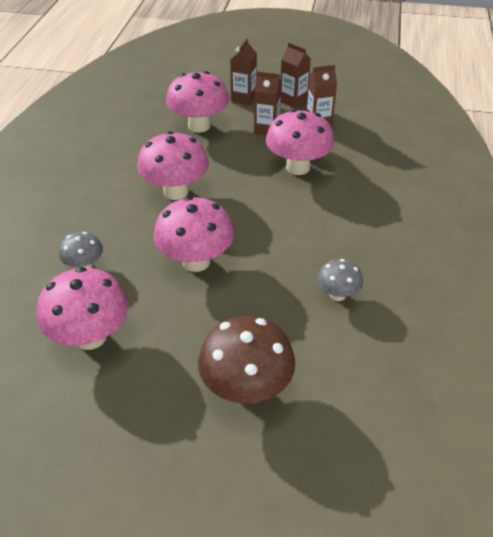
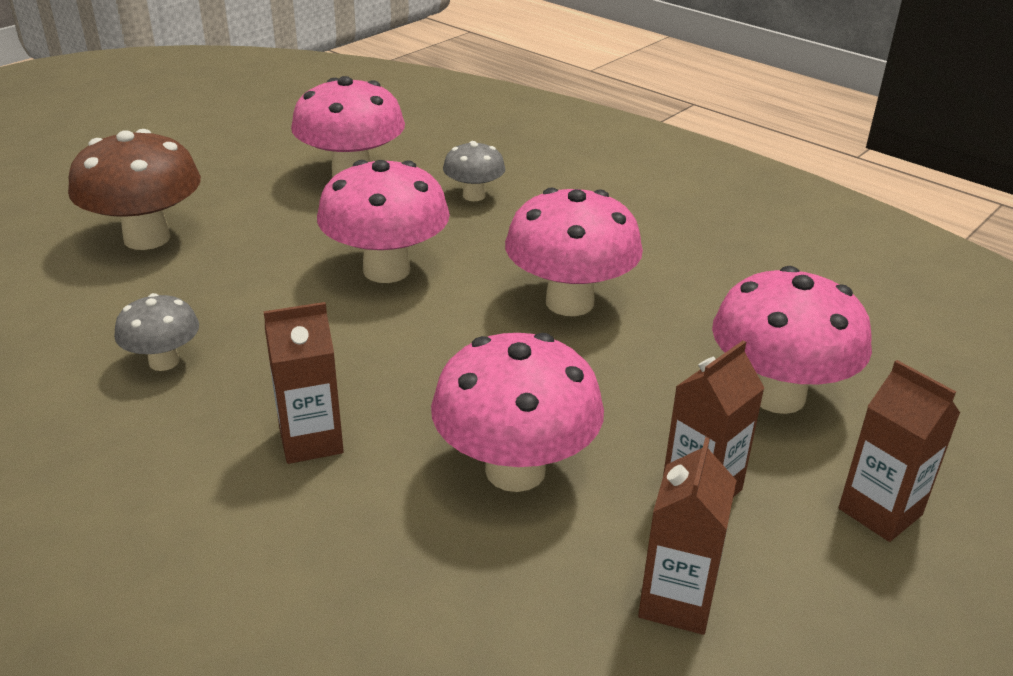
camera: 120 degrees right, 10 degrees down
brown carton [280,43,311,109] -> brown carton moved to [263,302,344,464]

